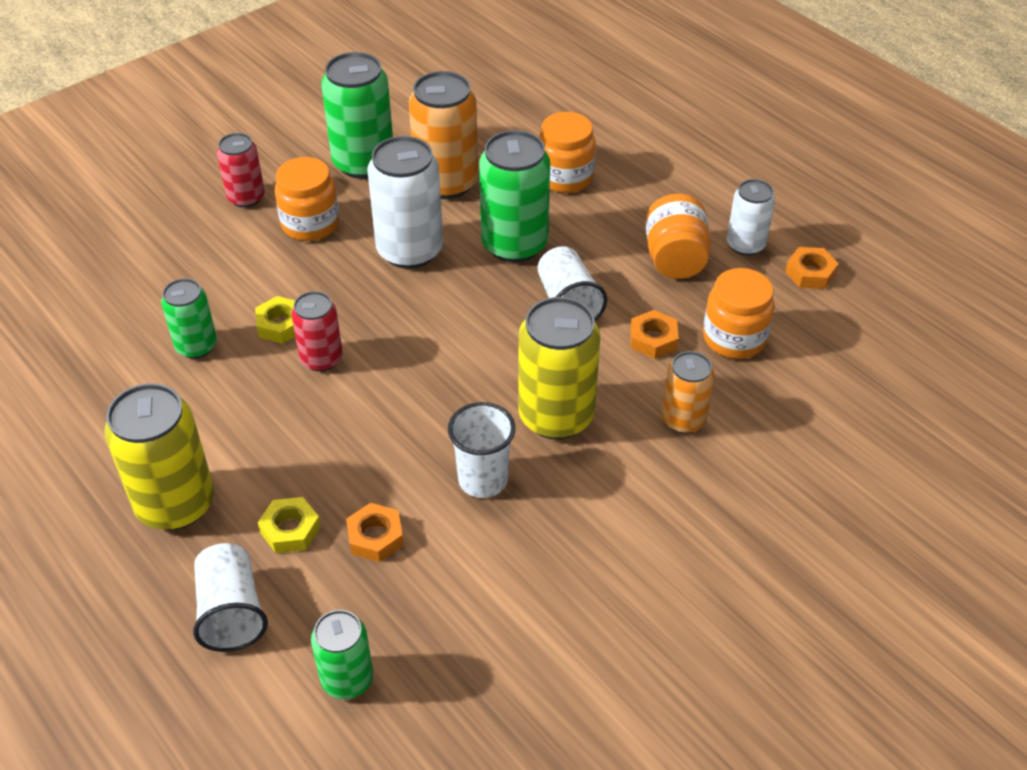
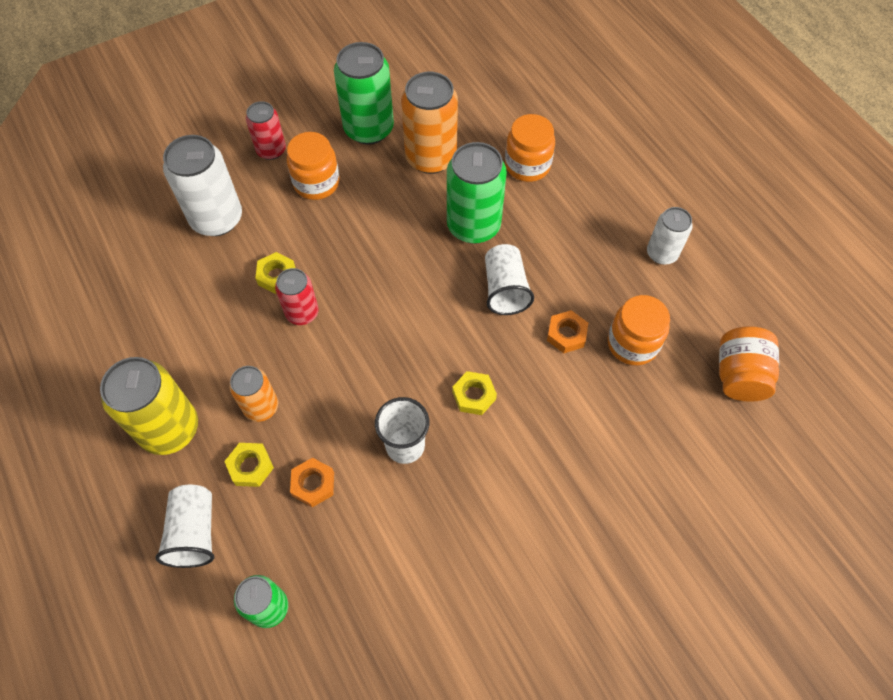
camera: 10 degrees right, 15 degrees up
green can [161,278,217,359] -> none
white can [367,136,443,269] -> white can moved to [163,135,242,236]
yellow can [518,297,600,439] -> yellow nut [452,371,497,415]
orange jar [645,194,711,279] -> orange jar moved to [719,326,779,402]
orange can [662,351,714,434] -> orange can moved to [229,366,278,422]
orange nut [785,247,839,289] -> none

